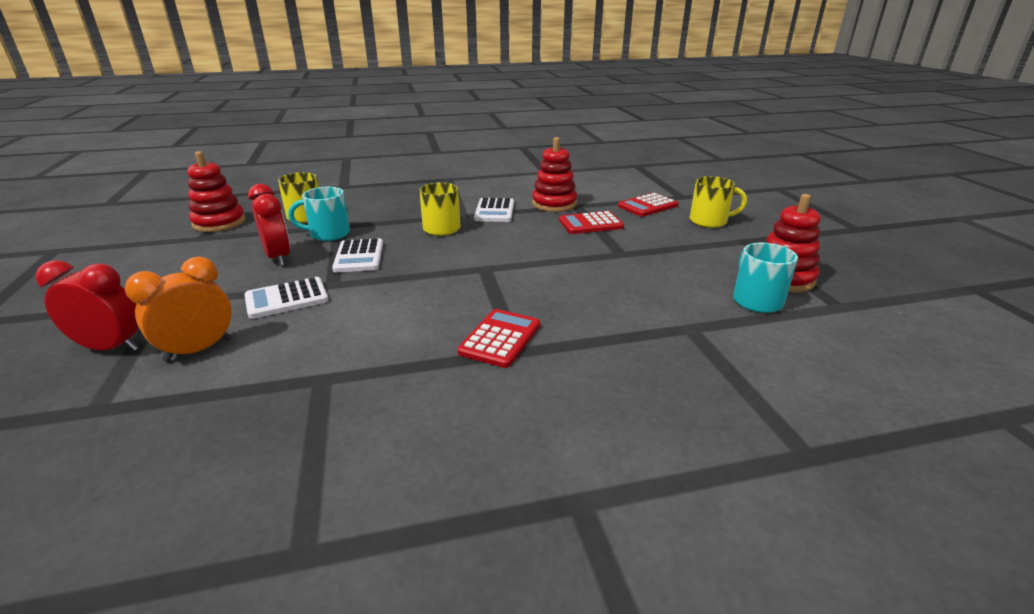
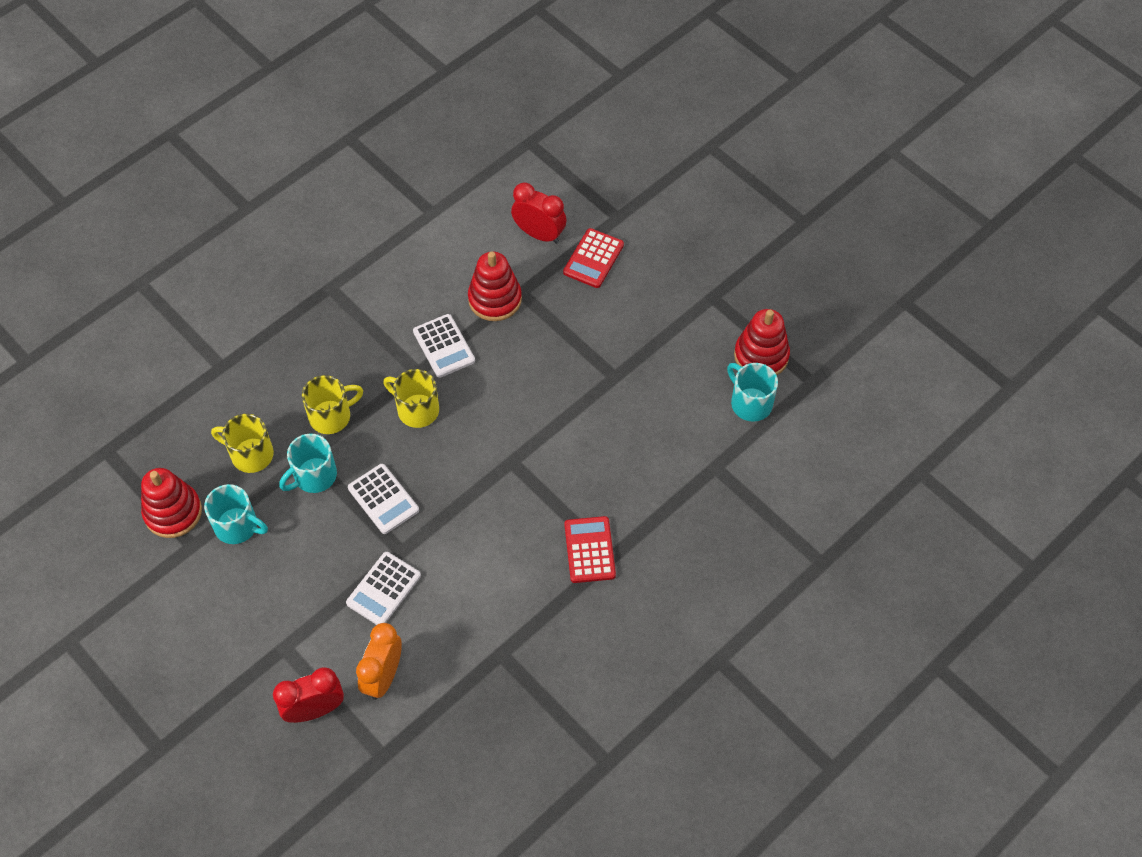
camera: 30 degrees left, 30 degrees up
red clock [248,184,290,266] -> red clock moved to [511,182,567,244]
red calculator [559,211,624,234] -> none
yellow mug [690,176,747,228] -> yellow mug moved to [302,375,363,434]
none -> turquoise mug [204,484,268,544]

